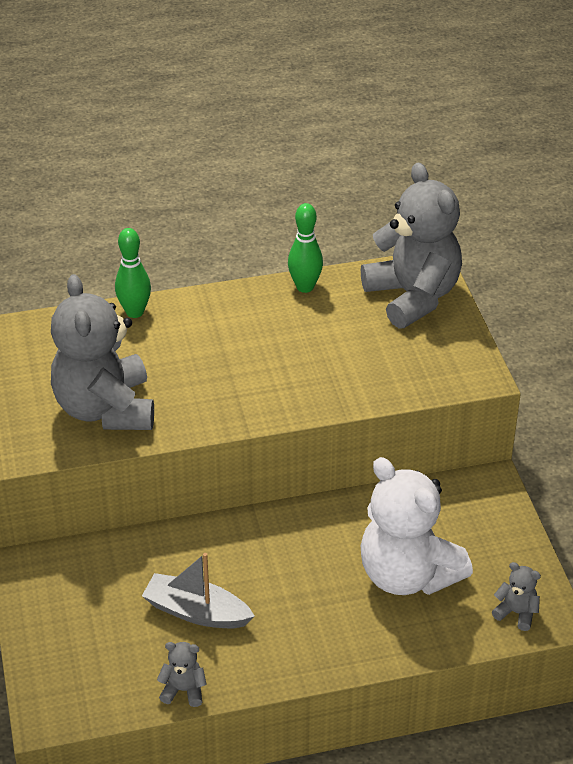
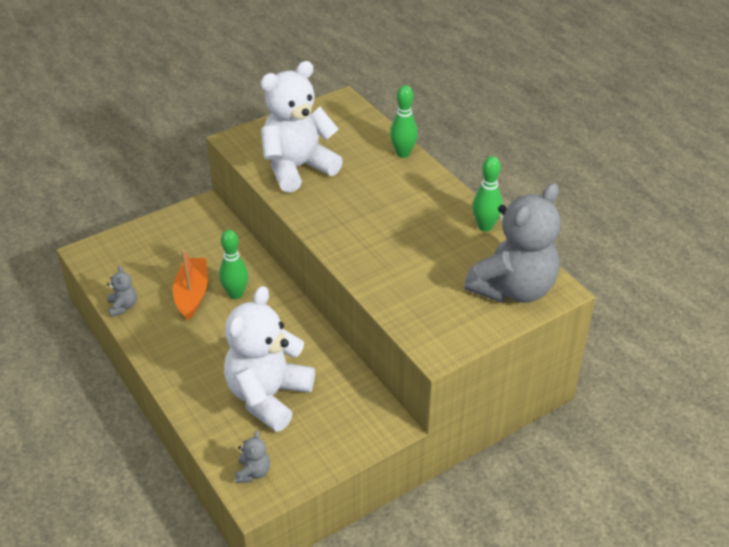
camera: 70 degrees right, 0 degrees up
grey teddy bear [51,274,154,430] -> white teddy bear [261,61,343,193]
grey boat [142,553,255,628] -> orange boat [173,249,208,321]
none -> green bowling pin [219,230,248,299]

